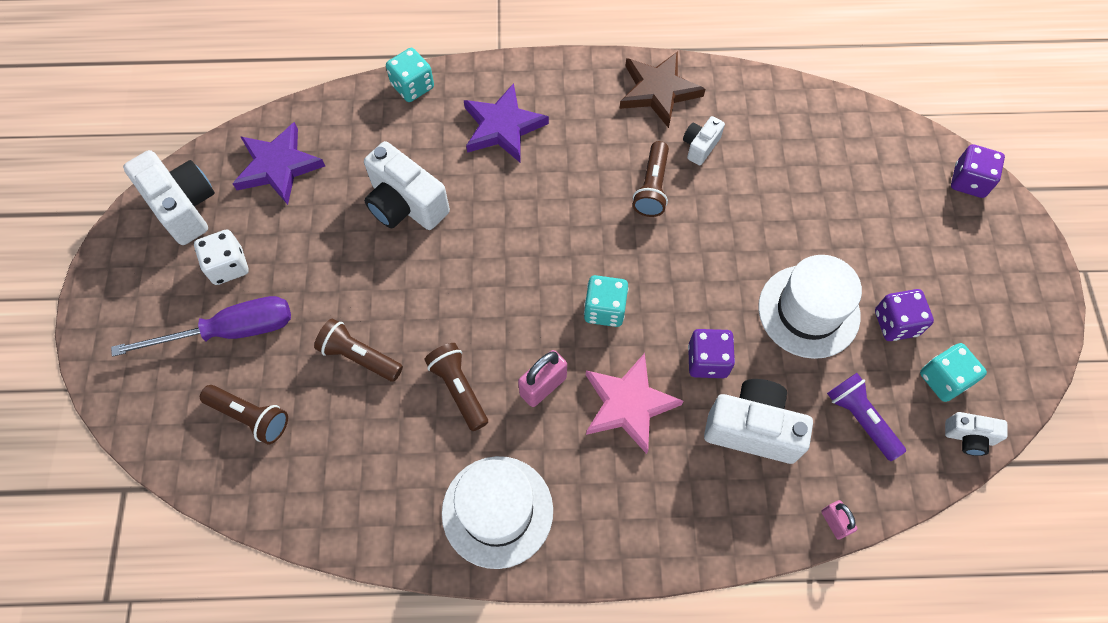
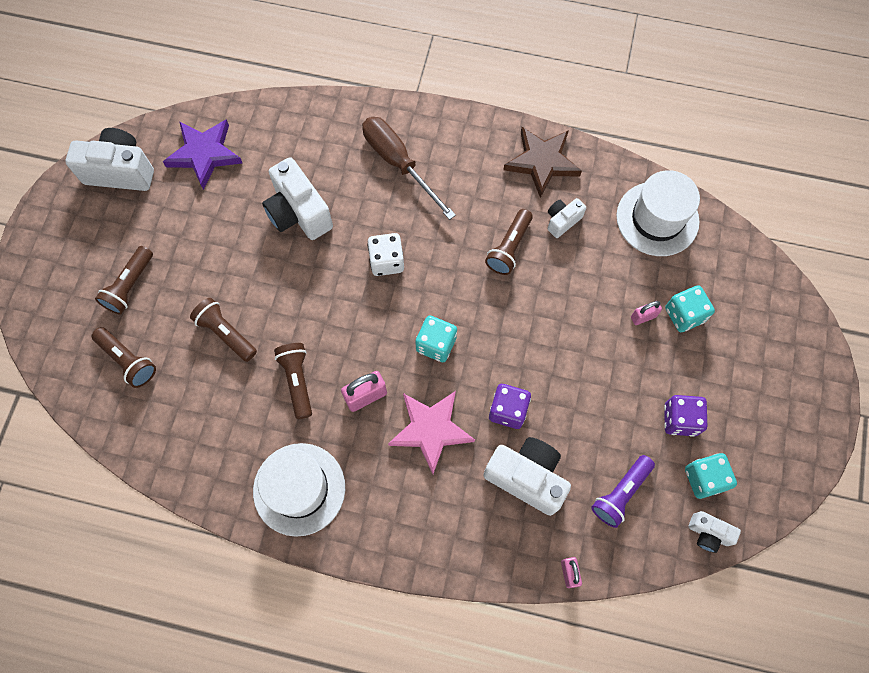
camera: 15 degrees right, 5 degrees up
purple screwdriver [111,296,291,357] -> brown flashlight [95,246,153,314]
white camera [123,150,215,245] -> white camera turned 60 degrees counterclockwise [65,128,154,191]
white dice [194,230,249,285] -> white dice moved to [367,233,404,276]
turquoise dice [386,48,434,102] -> turquoise dice moved to [665,285,715,332]
purple star [464,83,549,162] -> brown screwdriver [362,117,456,220]
white hat [758,255,862,359] -> white hat moved to [616,170,700,256]
purple flashlight [827,373,906,461] -> purple flashlight turned 120 degrees counterclockwise [591,455,655,528]
purple dice [951,144,1005,198] -> none
none -> pink padlock [631,301,662,325]

